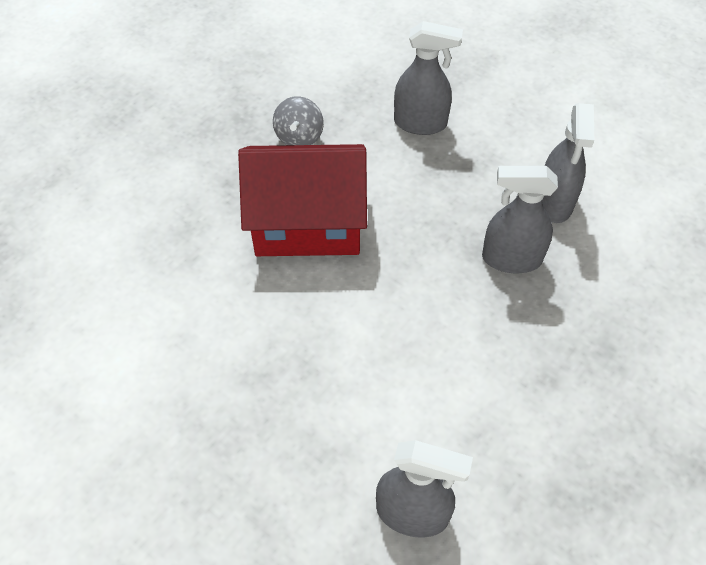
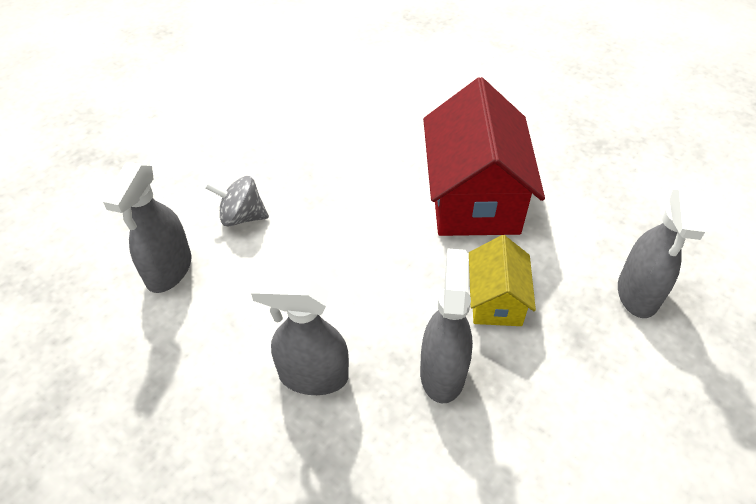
camera: 90 degrees right, 5 degrees down
grey spinning top [273,96,324,145] -> grey spinning top moved to [205,176,269,226]
grey spray bottle [542,103,594,223] -> grey spray bottle moved to [251,278,349,395]
none -> yellow house [469,235,536,326]

